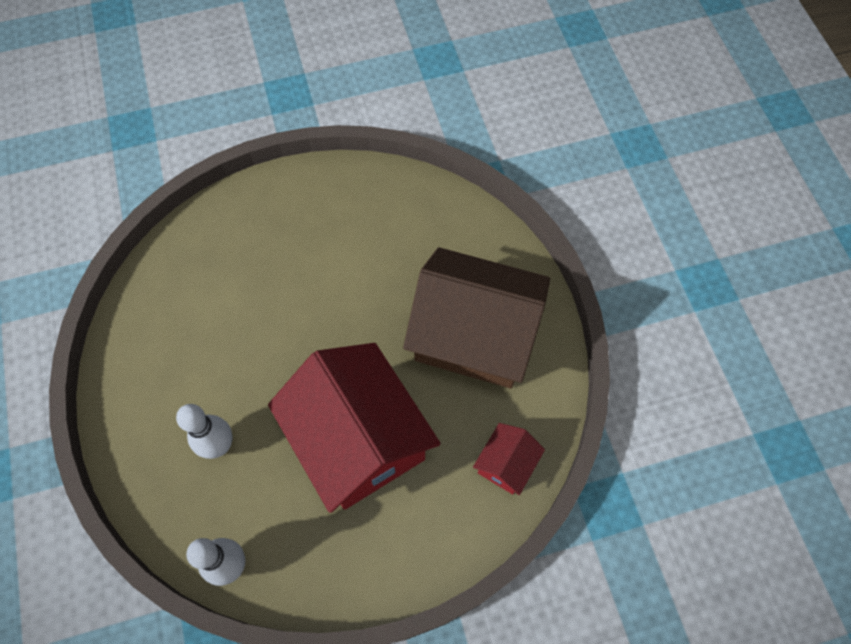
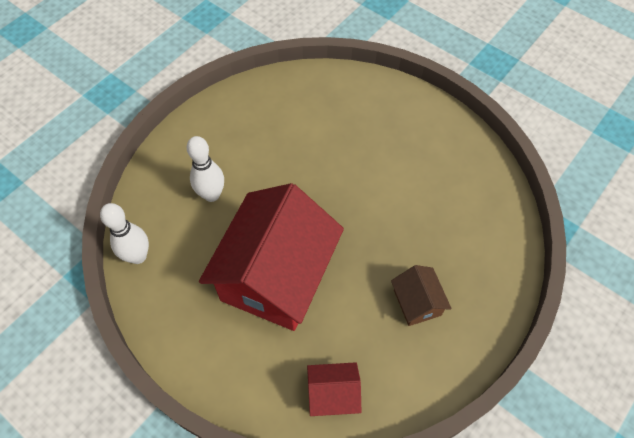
camera: 55 degrees right, 5 degrees down
brown house [403,247,550,388] -> brown house [391,265,452,326], size x0.43

